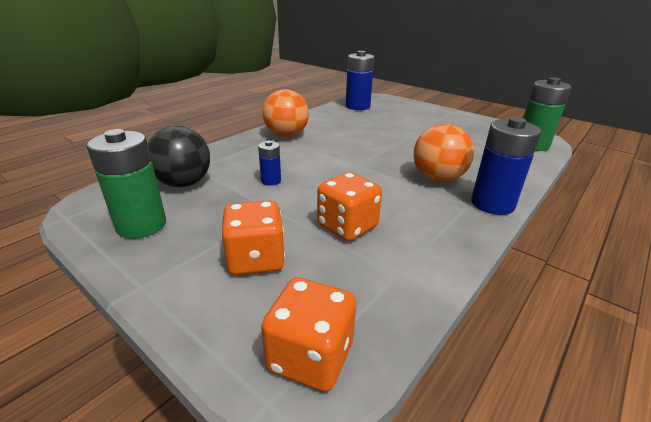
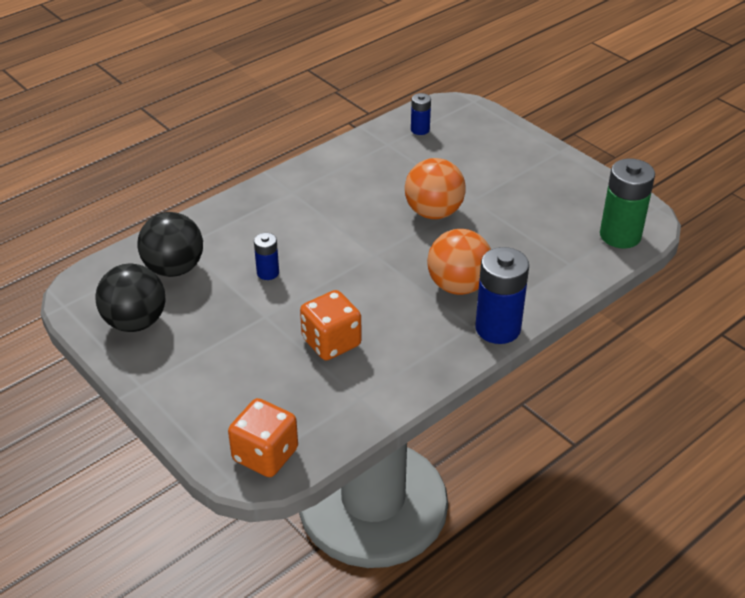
camera: 10 degrees right, 10 degrees up
green battery [86,129,166,239] -> black ball [96,264,166,332]
orange dice [221,200,285,275] -> none
orange ball [262,89,309,137] -> orange ball moved to [405,158,466,219]
blue battery [346,51,374,110] -> blue battery [411,93,431,135], size x0.52

